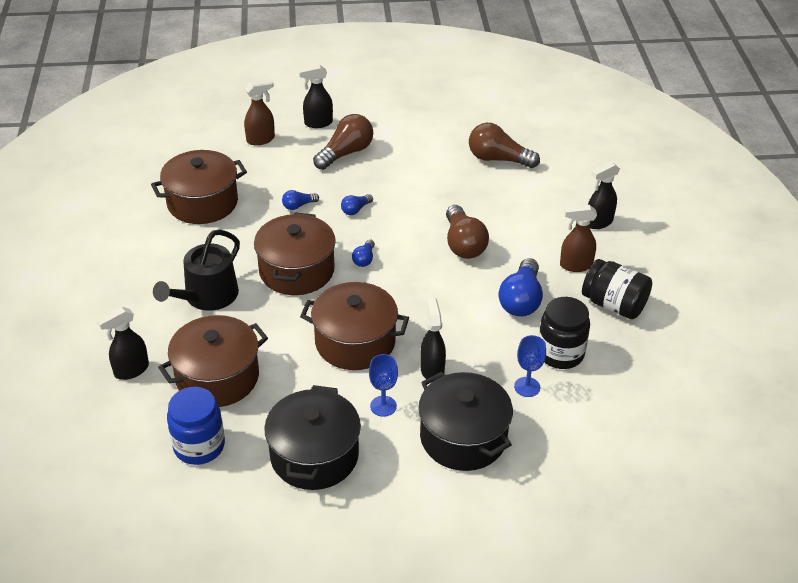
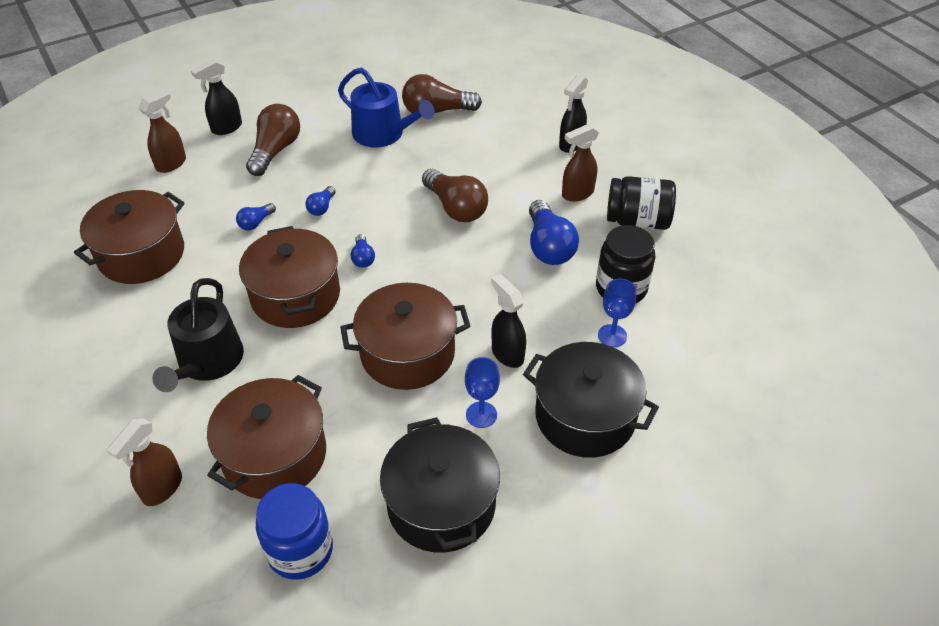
camera: 25 degrees left, 5 degrees up
black spray bottle [97,306,149,380] -> brown spray bottle [107,418,182,506]
none -> blue watering can [338,68,435,148]

